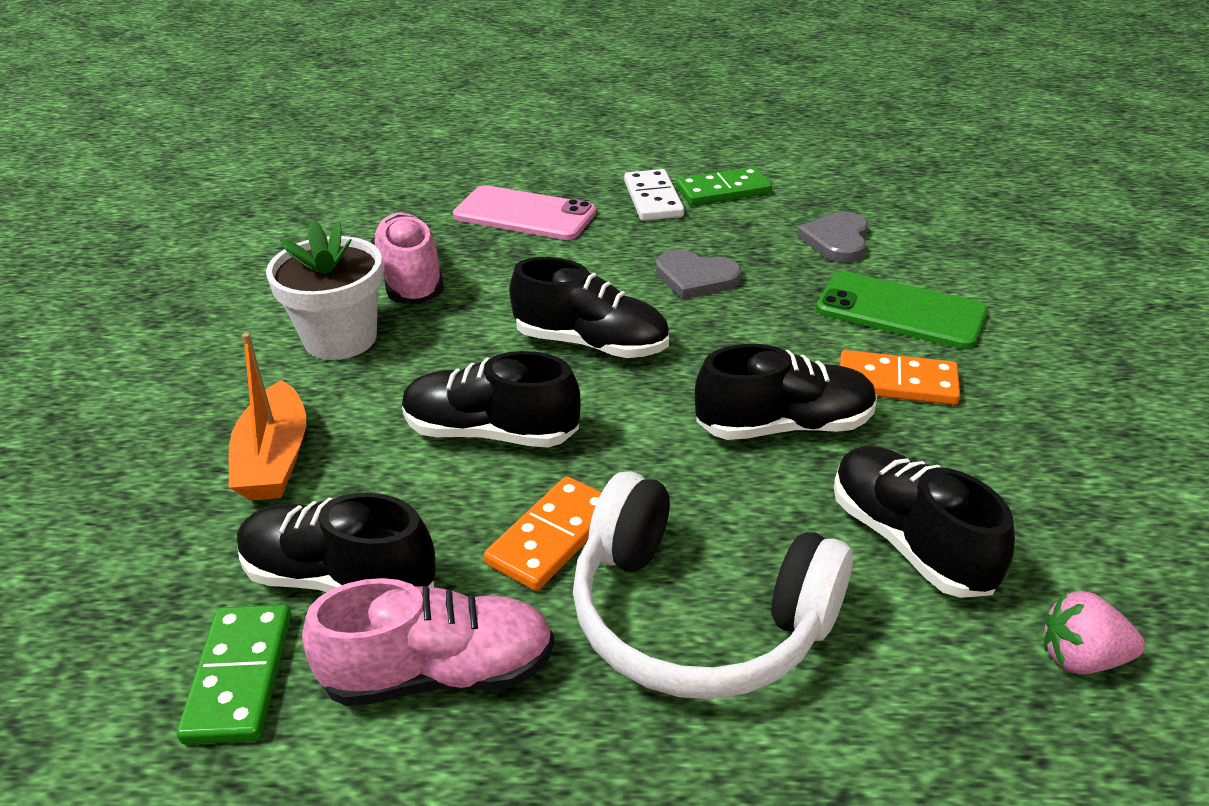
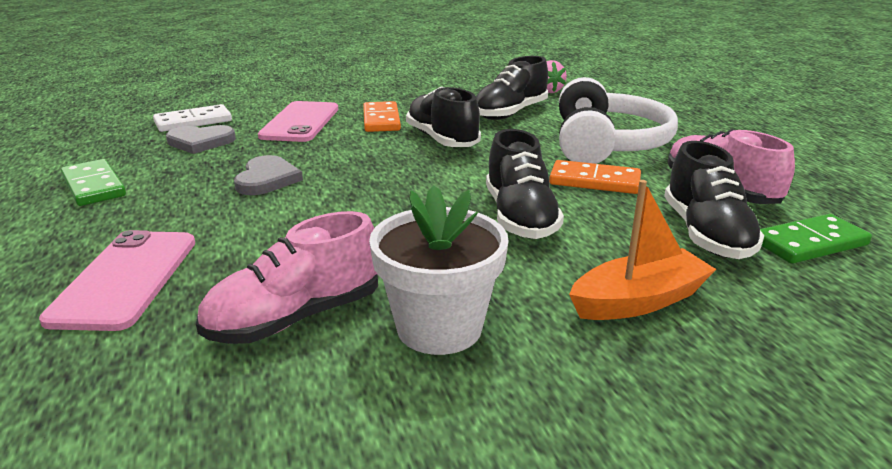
camera: 110 degrees left, 10 degrees down
black shoe [509,257,669,358] -> none
white domino [624,169,684,221] -> white domino moved to [153,104,232,132]
green phone [816,271,987,349] -> pink phone [258,101,338,142]

